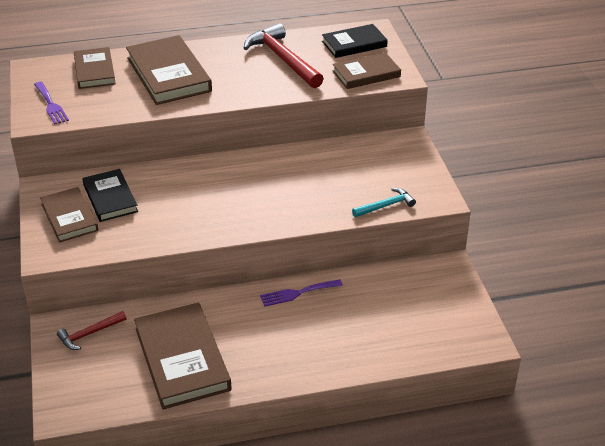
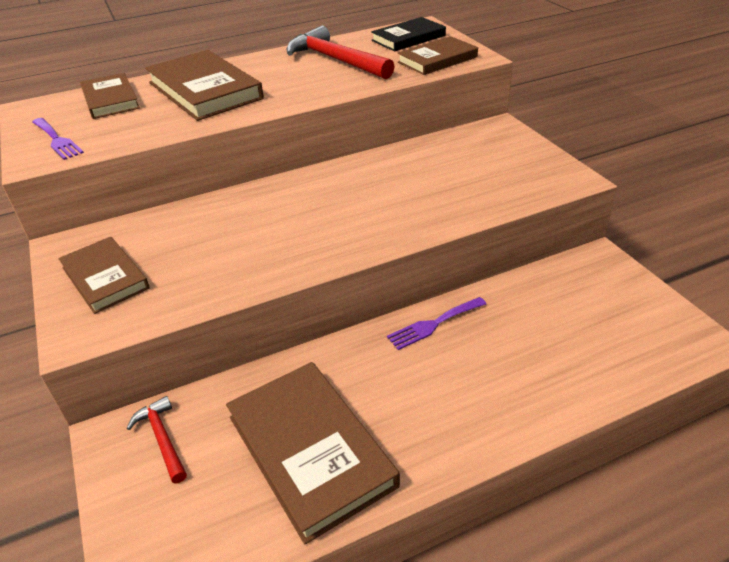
camera: 10 degrees left, 0 degrees up
red hammer [57,311,126,350] -> red hammer turned 105 degrees clockwise [127,396,187,484]
black book [82,169,138,222] -> none
turquoise hammer [352,188,416,217] -> none

